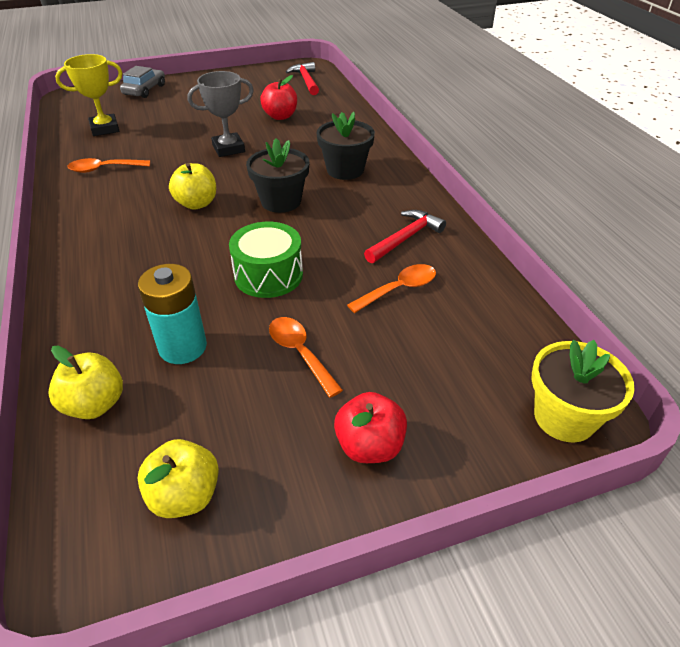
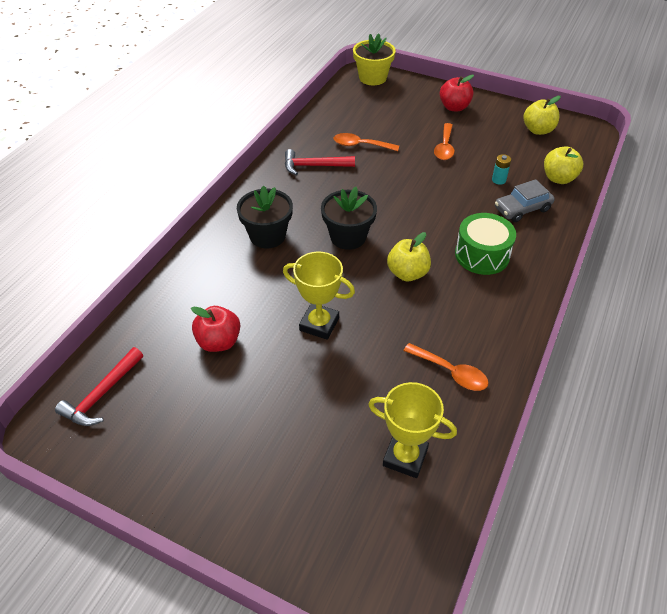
camera: 135 degrees left, 5 degrees up
grey car [120,66,165,98] -> grey car moved to [495,179,555,222]
turquoise battery [138,264,207,364] -> turquoise battery [492,154,511,185], size x0.48
grey trophy [188,71,254,157] -> yellow trophy [283,252,355,340]
green drum [229,222,303,298] -> green drum moved to [455,213,516,275]

